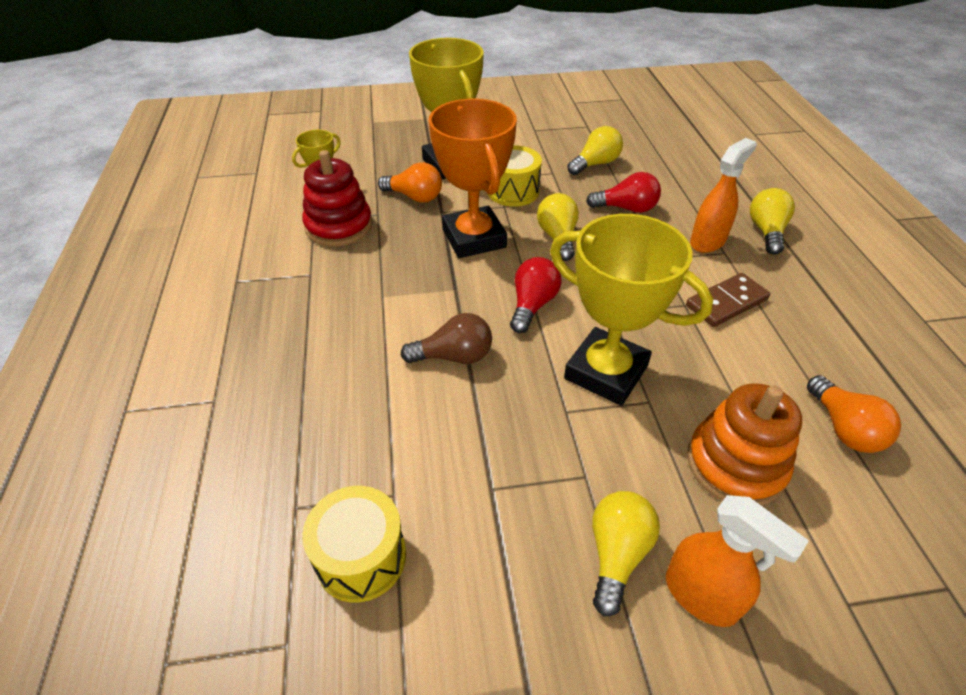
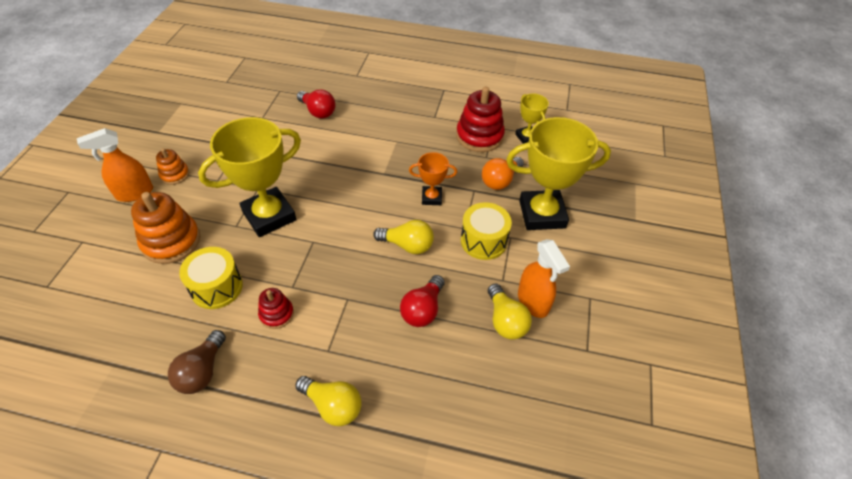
camera: 110 degrees right, 5 degrees up
yellow drum [303,486,406,603] -> yellow drum moved to [179,247,243,309]
brown light bulb [401,313,492,364] -> brown light bulb moved to [168,330,226,394]
orange trophy [429,99,517,258] -> orange trophy [409,152,457,205], size x0.50
red light bulb [510,257,561,333] -> red light bulb moved to [297,89,335,119]
yellow light bulb [592,491,660,617] -> orange stacking toy [156,148,189,185]
brown domino [686,273,770,327] -> red stacking toy [258,288,294,329]
orange spray bottle [690,138,757,253] -> orange spray bottle moved to [518,239,570,318]
orange light bulb [807,375,901,453] -> none

